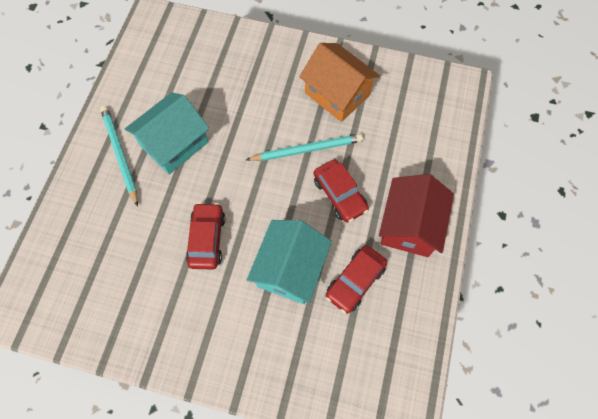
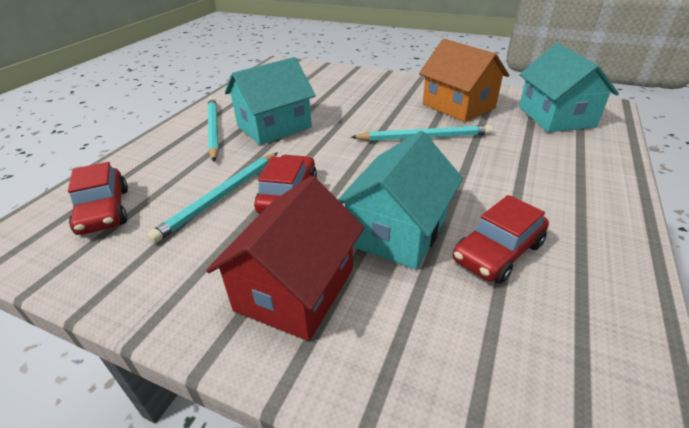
camera: 10 degrees right, 30 degrees down
red car [314,159,369,223] -> red car moved to [68,162,128,235]
red house [379,174,454,257] -> red house moved to [206,176,364,341]
none -> turquoise pencil [147,152,278,243]
none -> turquoise house [519,43,619,132]

